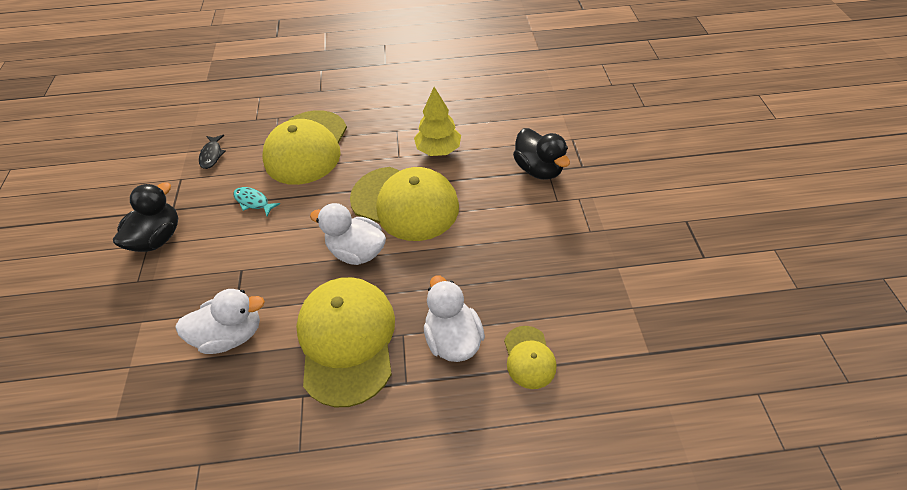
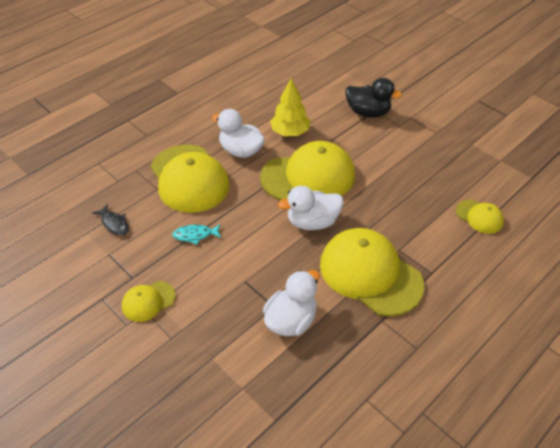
camera: 40 degrees left, 5 degrees down
black duck [113,182,178,252] -> yellow cap [122,281,176,322]
white duck [424,276,485,362] -> white duck moved to [212,109,265,158]

